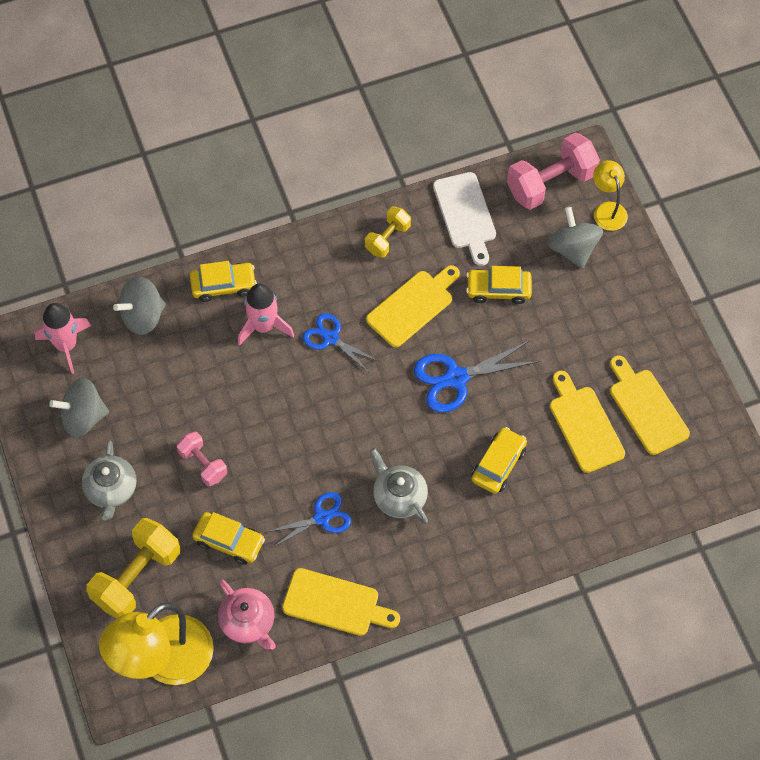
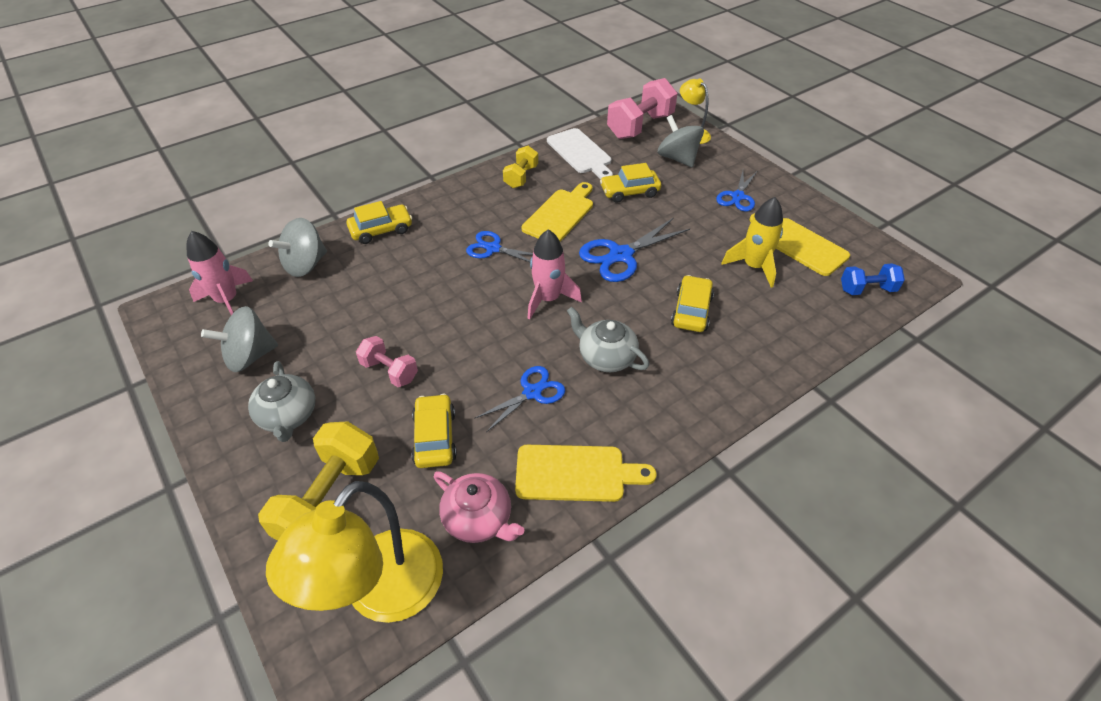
camera: 15 degrees left, 15 degrees down
yellow car [192,512,265,565] -> yellow car turned 105 degrees counterclockwise [411,394,457,468]
pink rocket [238,284,294,346] -> pink rocket moved to [527,229,582,320]
yellow cutting board [550,371,625,473] -> yellow rocket [721,197,783,288]
none -> blue scissors [716,171,757,211]
none -> blue dumbbell [841,263,905,295]

